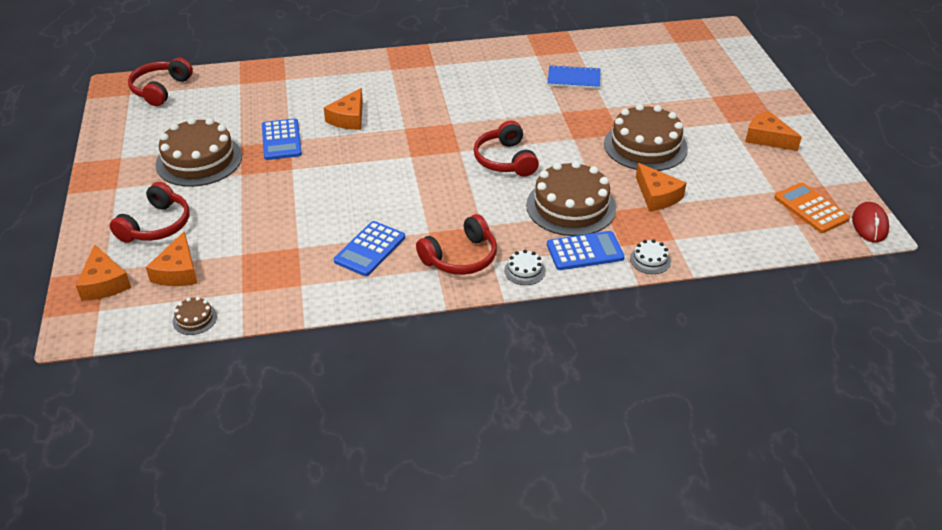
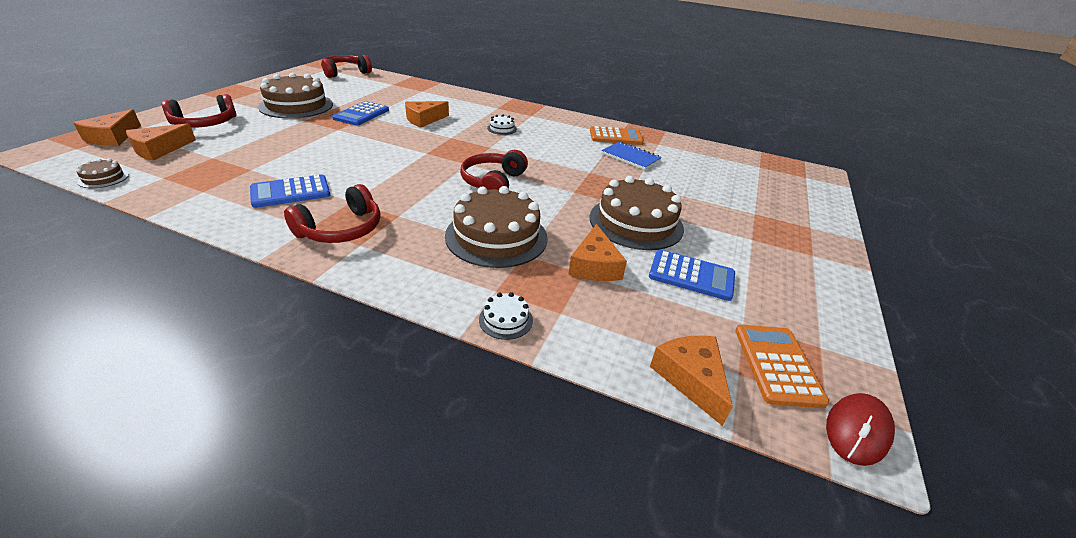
camera: 30 degrees right, 5 degrees down
red headphones [416,214,497,275] -> red headphones turned 45 degrees counterclockwise [284,184,380,243]
white cake [504,250,546,285] -> white cake moved to [487,114,517,135]
blue calculator [547,231,625,270] -> blue calculator moved to [649,250,735,301]
orange cheese [745,111,802,151] -> orange cheese moved to [650,335,733,426]
none -> orange calculator [590,126,644,145]

